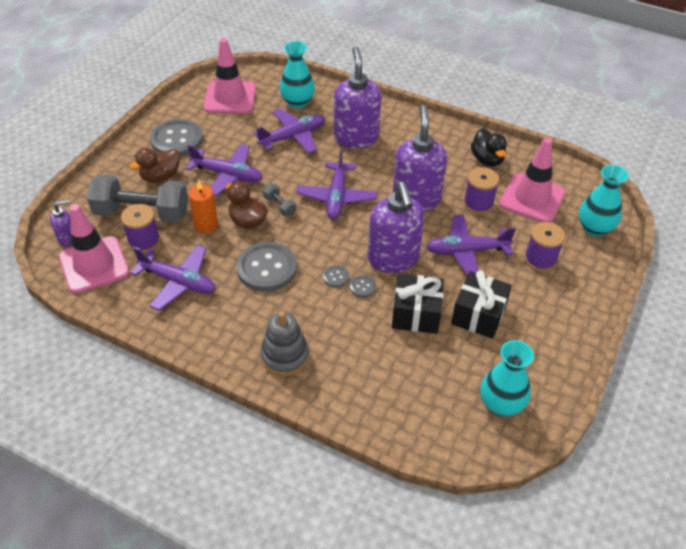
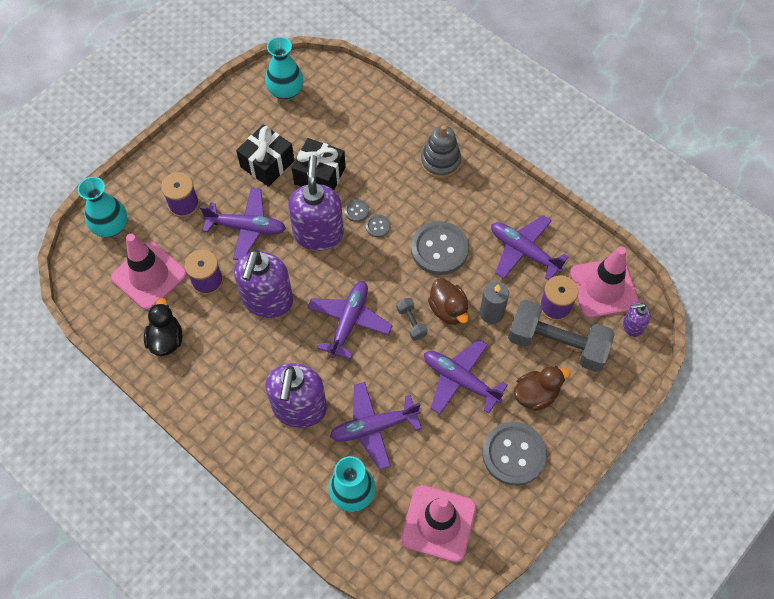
camera: 165 degrees left, 15 degrees up
orange candle [189,179,218,234] -> grey candle [480,281,509,324]

